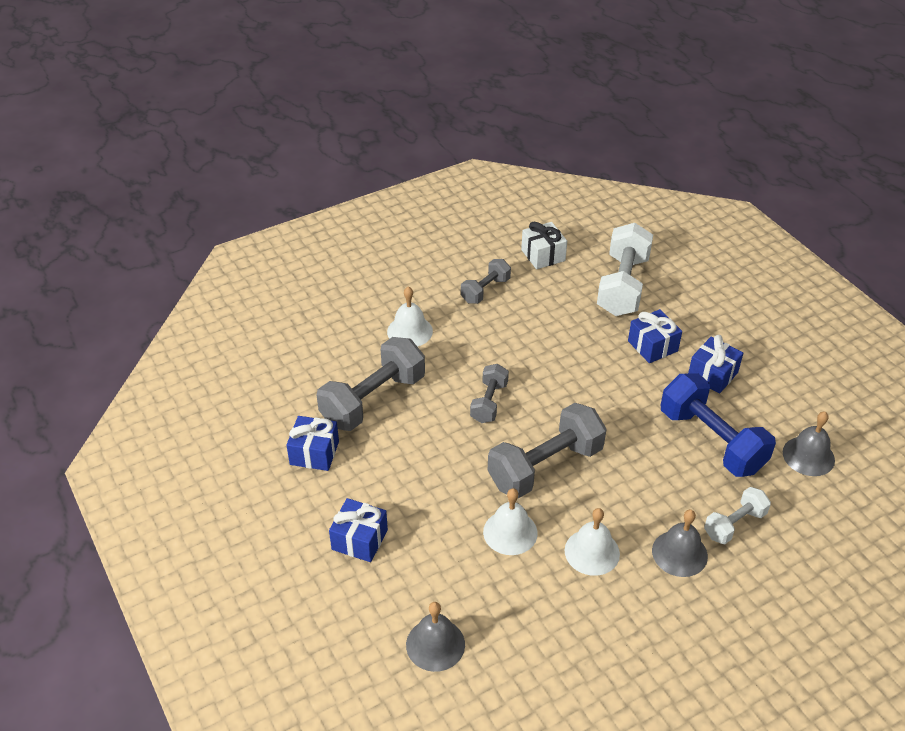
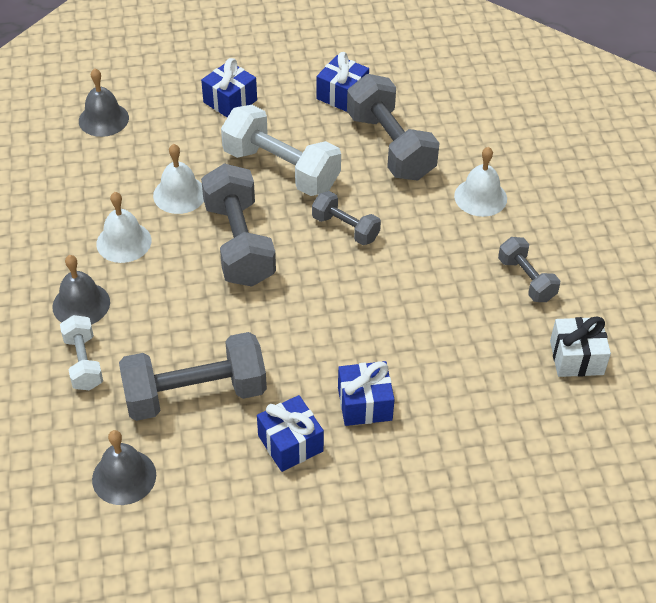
camera: 110 degrees right, 5 degrees up
white dumbbell [597,223,653,316] -> white dumbbell moved to [221,105,341,196]
blue dumbbell [661,373,776,477] -> grey dumbbell [119,332,267,421]

